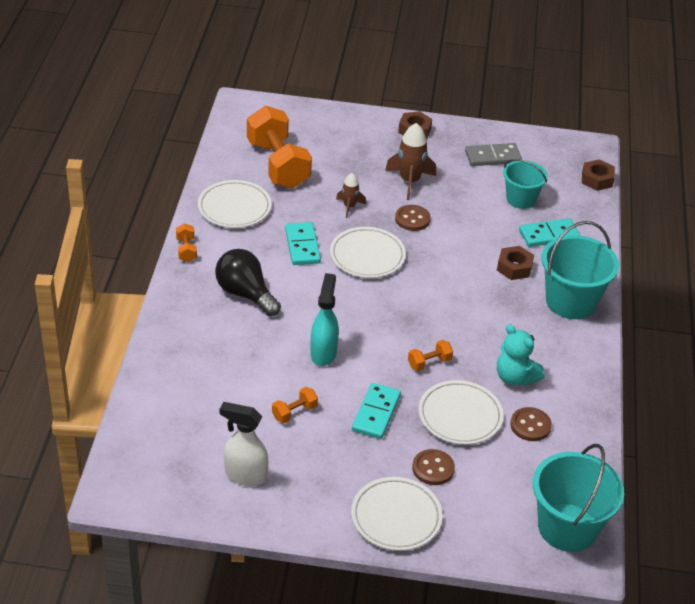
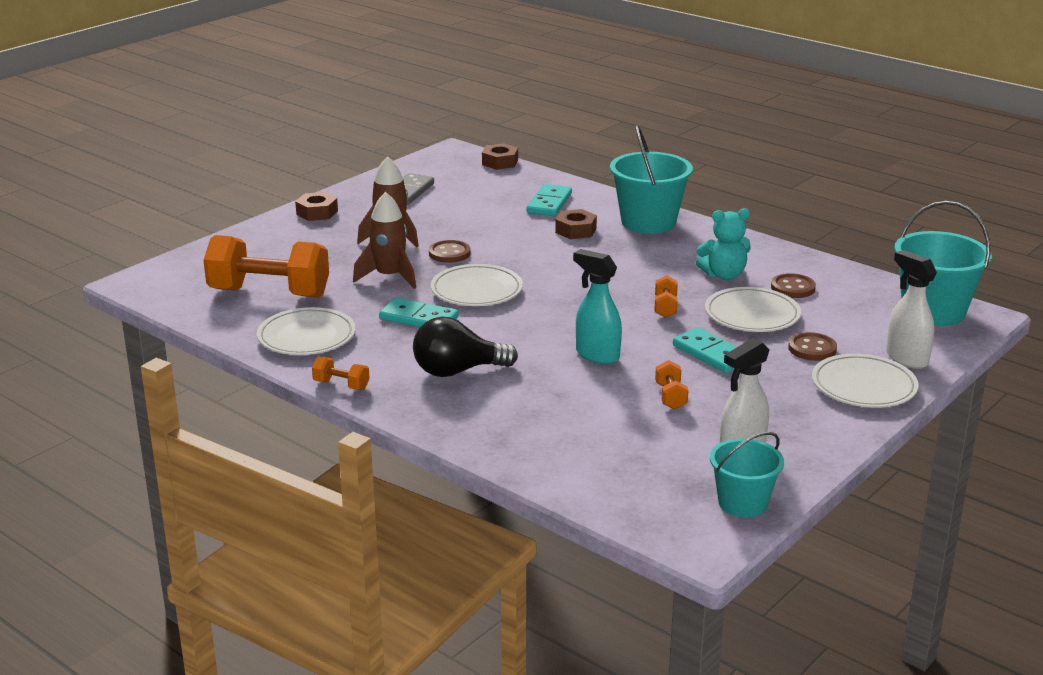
camera: 55 degrees left, 15 degrees down
brown rocket [336,173,366,218] -> brown rocket [353,192,416,289], size x1.71
turquoise bucket [503,159,548,209] -> turquoise bucket moved to [710,432,784,517]
none -> white spray bottle [886,250,937,369]

